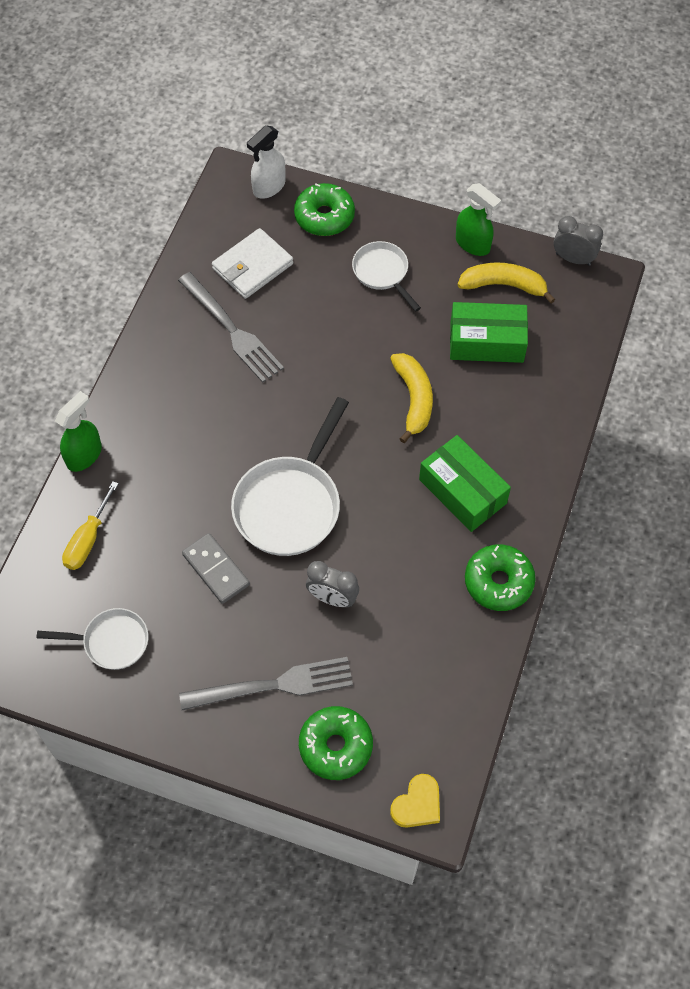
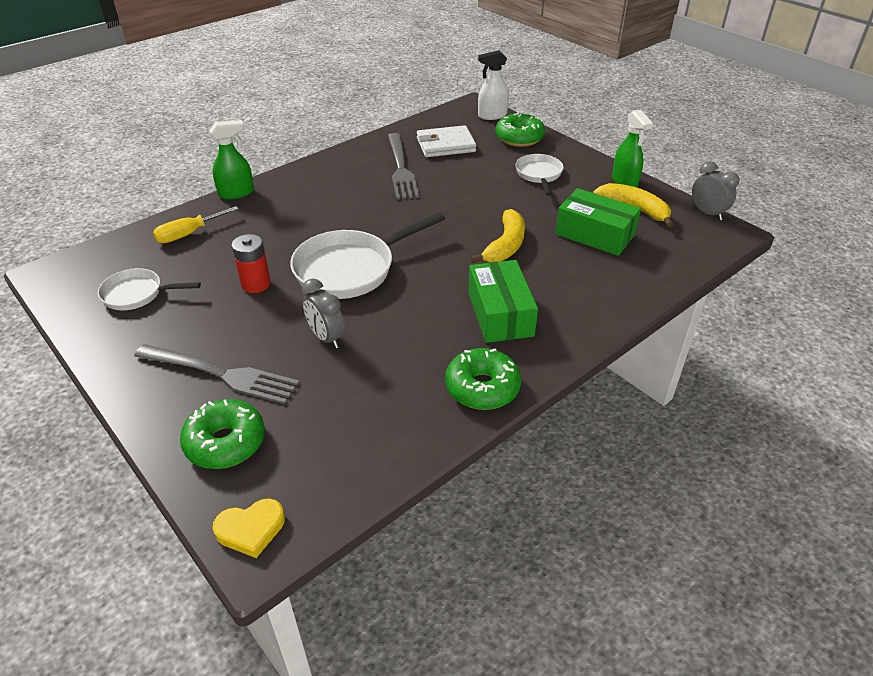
camera: 30 degrees right, 20 degrees down
white pan [37,608,148,670] -> white pan turned 150 degrees clockwise [98,268,201,310]
grey domino [182,533,250,604] -> red battery [232,234,271,293]

